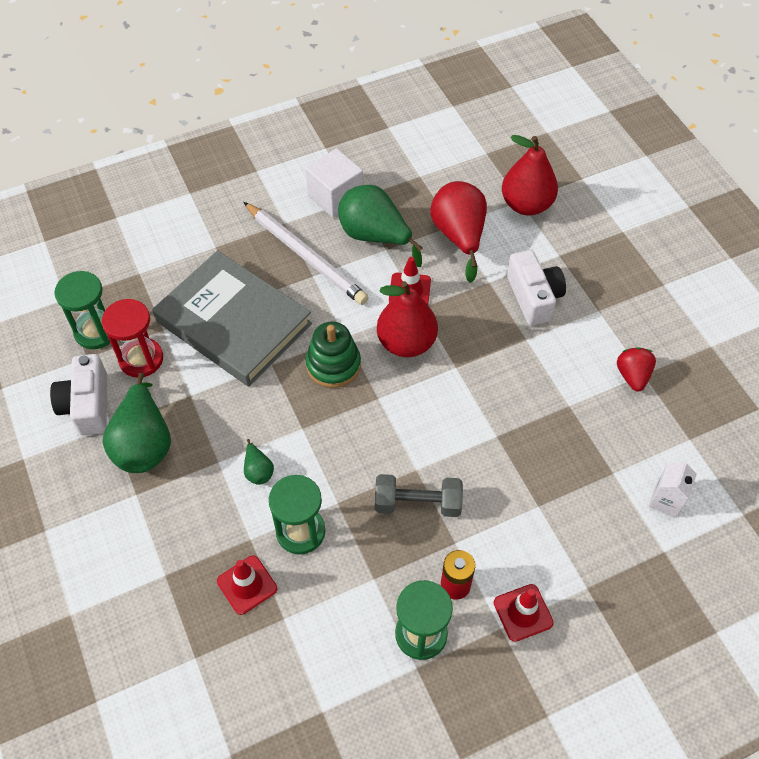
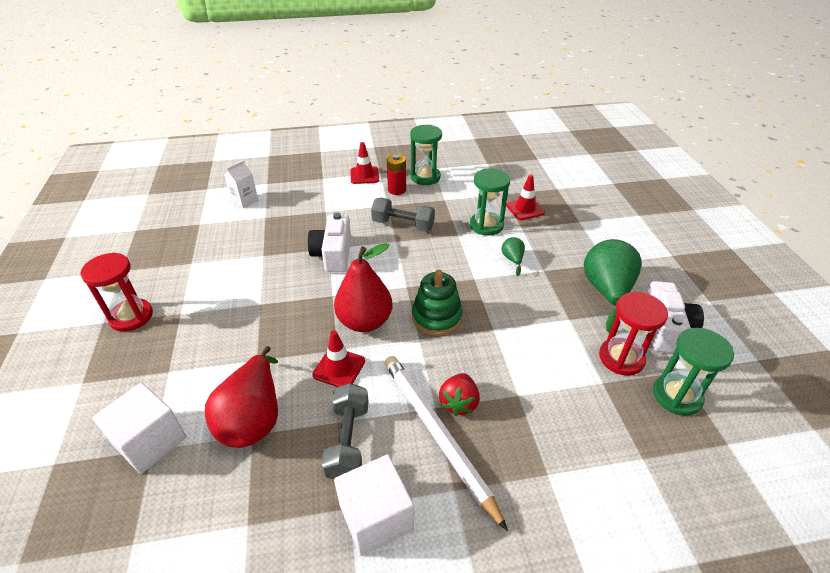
camera: 165 degrees left, 15 degrees down
grey book [152,251,312,387] -> none
green pear [338,185,423,267] -> grey dumbbell [321,383,369,480]
red pear [502,135,558,215] -> white cube [92,383,186,474]
white camera [507,250,566,326] -> white camera moved to [308,213,351,272]
red strawberry [617,347,656,392] -> red strawberry moved to [439,373,480,416]
none -> red hourglass [80,253,153,332]

